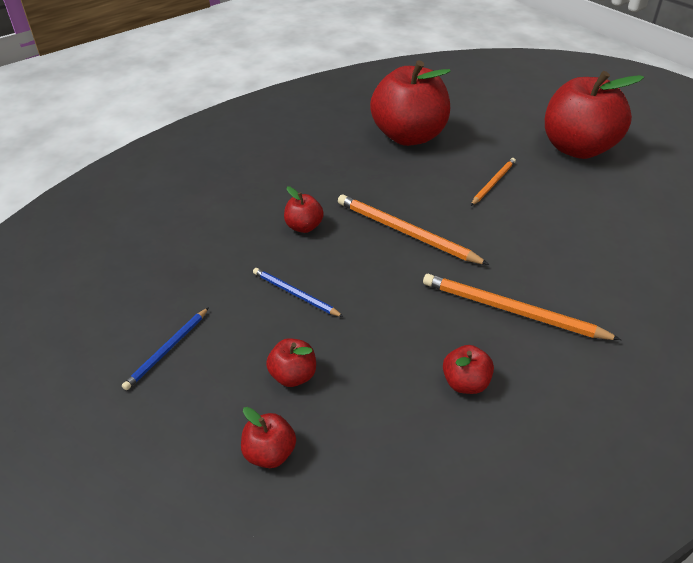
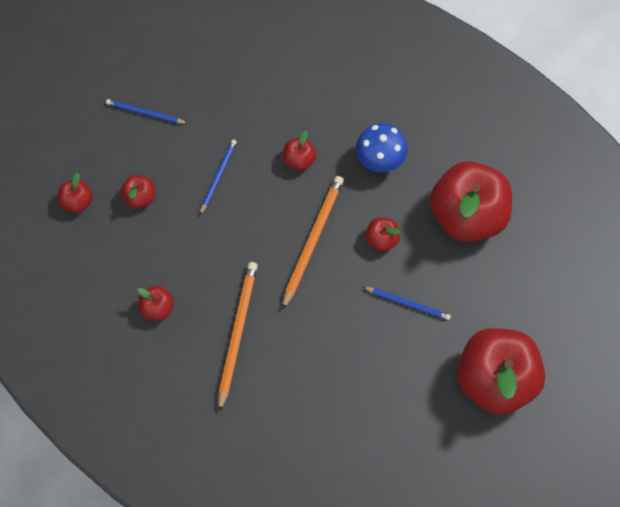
camera: 75 degrees right, 25 degrees up
orange pencil [471,158,516,206] -> blue pencil [363,287,451,320]
none -> blue mushroom [356,123,408,173]
none -> red apple [365,218,401,252]

